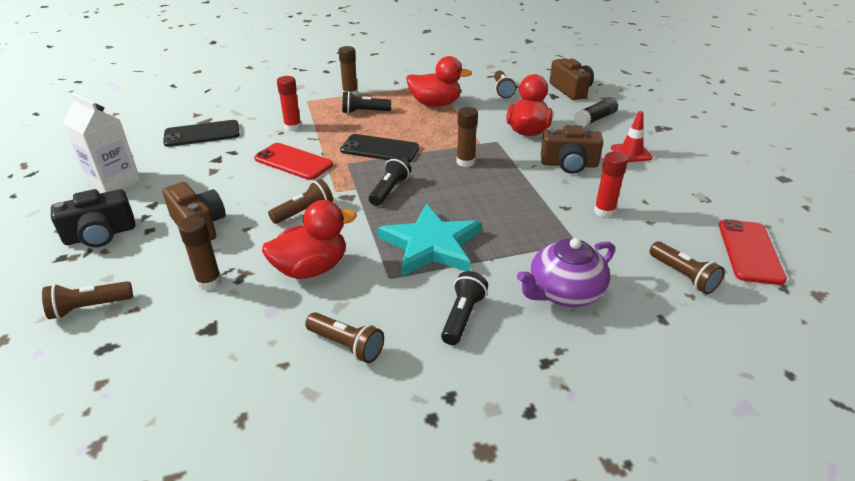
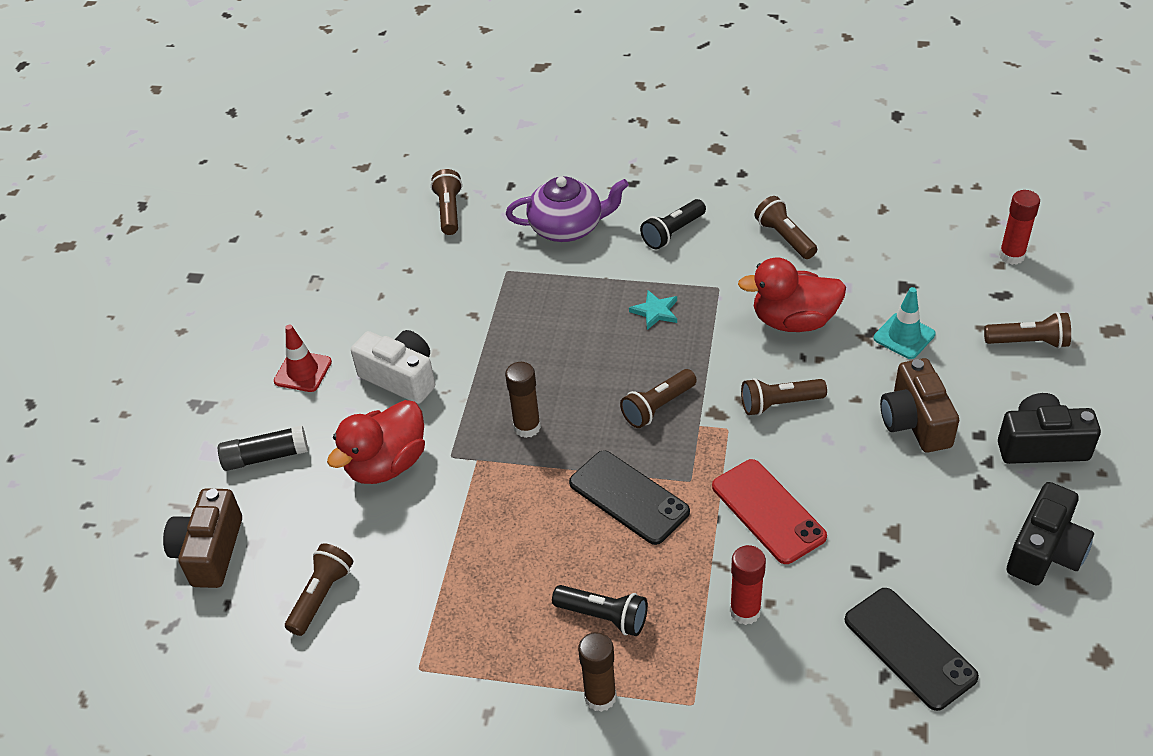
camera: 150 degrees left, 10 degrees up
white carton [63,93,141,193] -> black camera [1007,482,1094,585]
black phone [163,120,240,147] -> black phone turned 45 degrees clockwise [845,588,979,711]
brown glue stick [179,216,222,290] -> turquoise traffic cone [874,287,936,359]
black flashlight [369,156,411,206] -> brown flashlight [620,369,697,428]
turquoise star [378,204,481,276] -> turquoise star [629,290,677,330], size x0.42
red duck [406,56,472,107] -> none
brown camera [541,125,603,174] -> white camera [351,330,435,404]
red glue stick [594,152,628,218] -> red glue stick moved to [999,190,1040,265]
red phone [719,219,787,285] -> none

